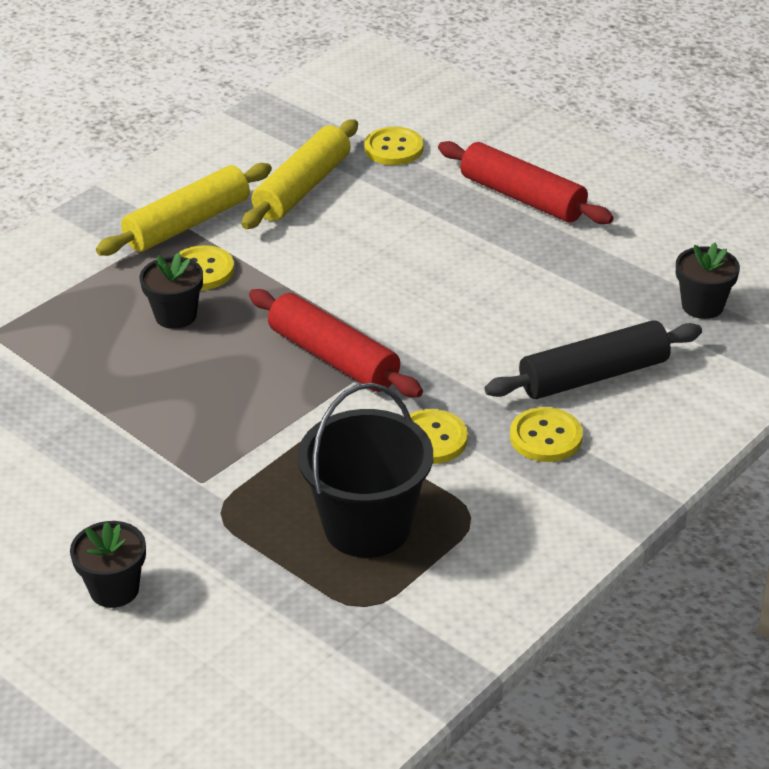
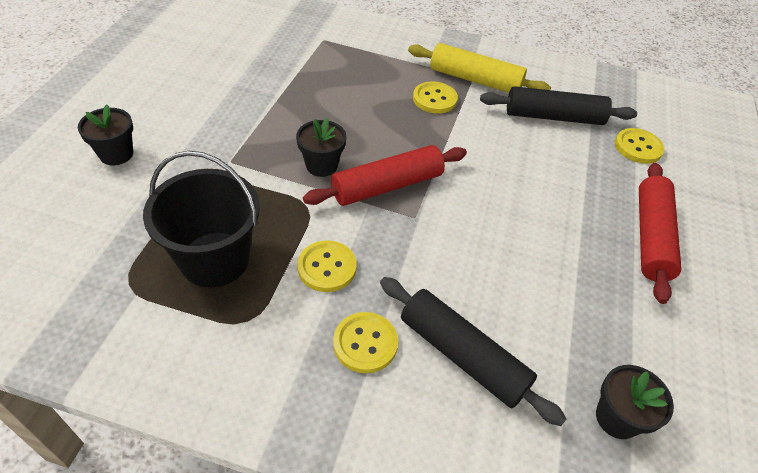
camera: 60 degrees right, 10 degrees up
black flower pot [140,253,203,329] -> black flower pot moved to [296,118,346,177]
yellow rolling pin [242,119,358,229] -> black rolling pin [480,86,637,125]
red rolling pin [249,289,423,397] -> red rolling pin turned 45 degrees clockwise [303,145,467,206]

